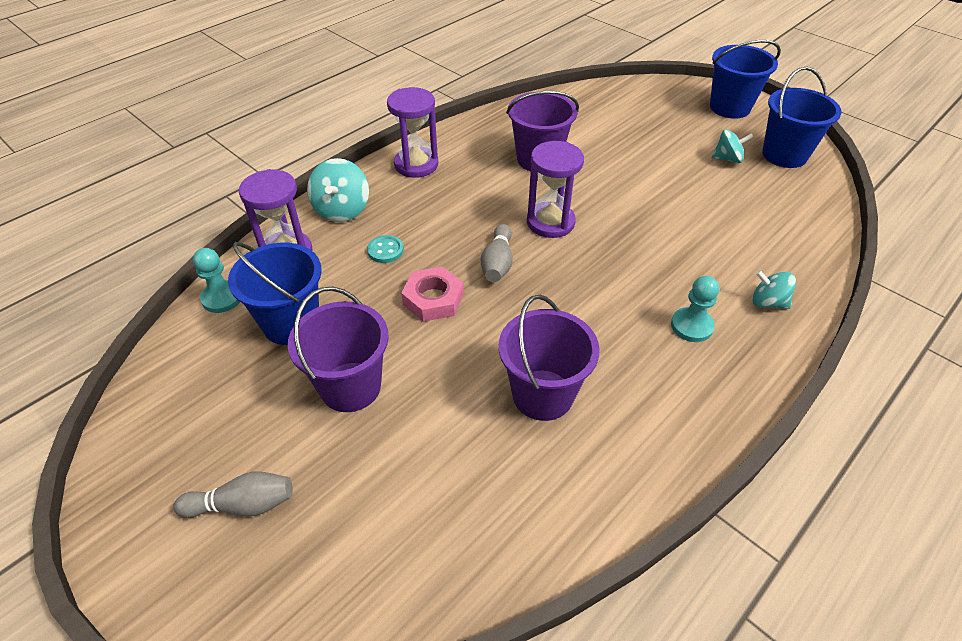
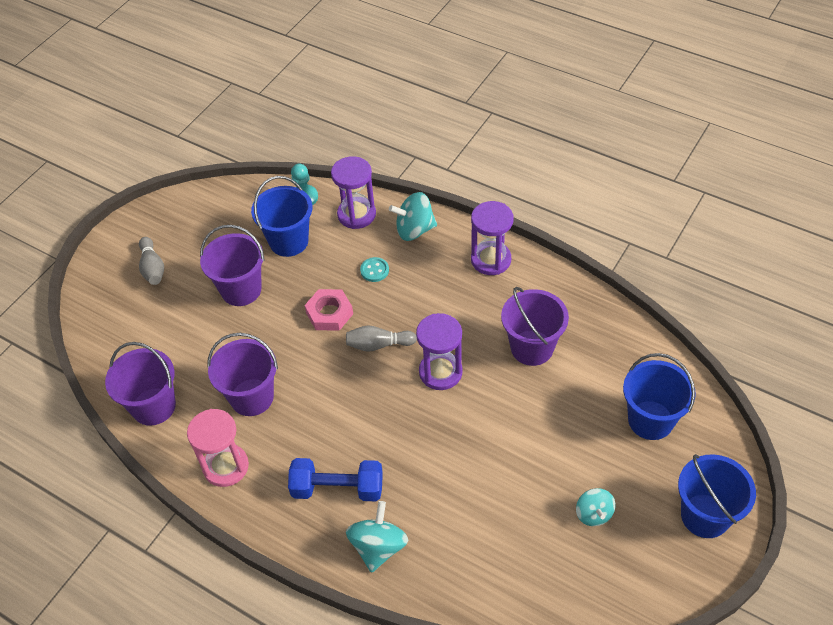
camera: 80 degrees right, 5 degrees up
turquoise pawn [671,276,719,342] -> blue dumbbell [288,458,383,501]
turquoise spinning top [752,270,796,309] -> turquoise spinning top [346,501,408,573], size x1.52
blue bucket [762,67,842,168] -> blue bucket moved to [623,353,696,440]
none -> purple bucket [105,342,176,426]
none -> pink hourglass [187,409,249,487]

